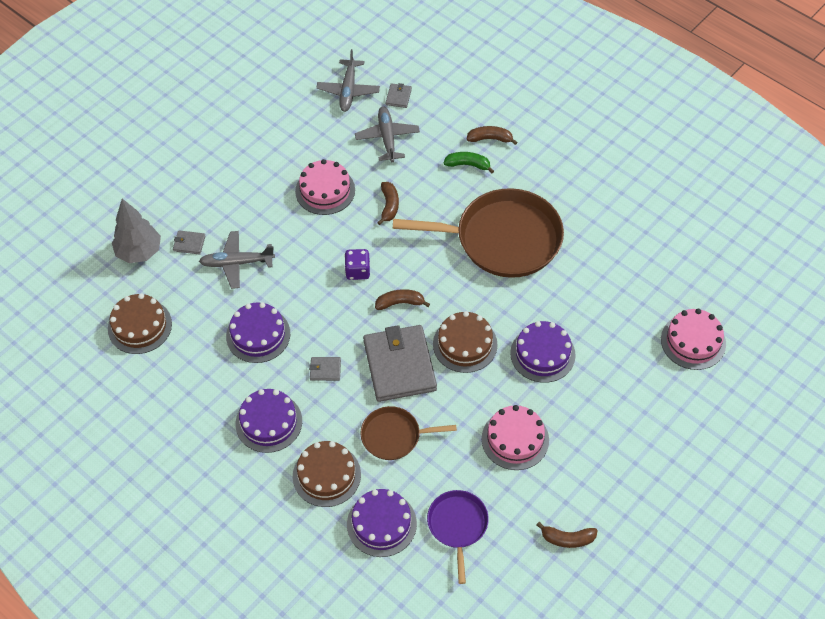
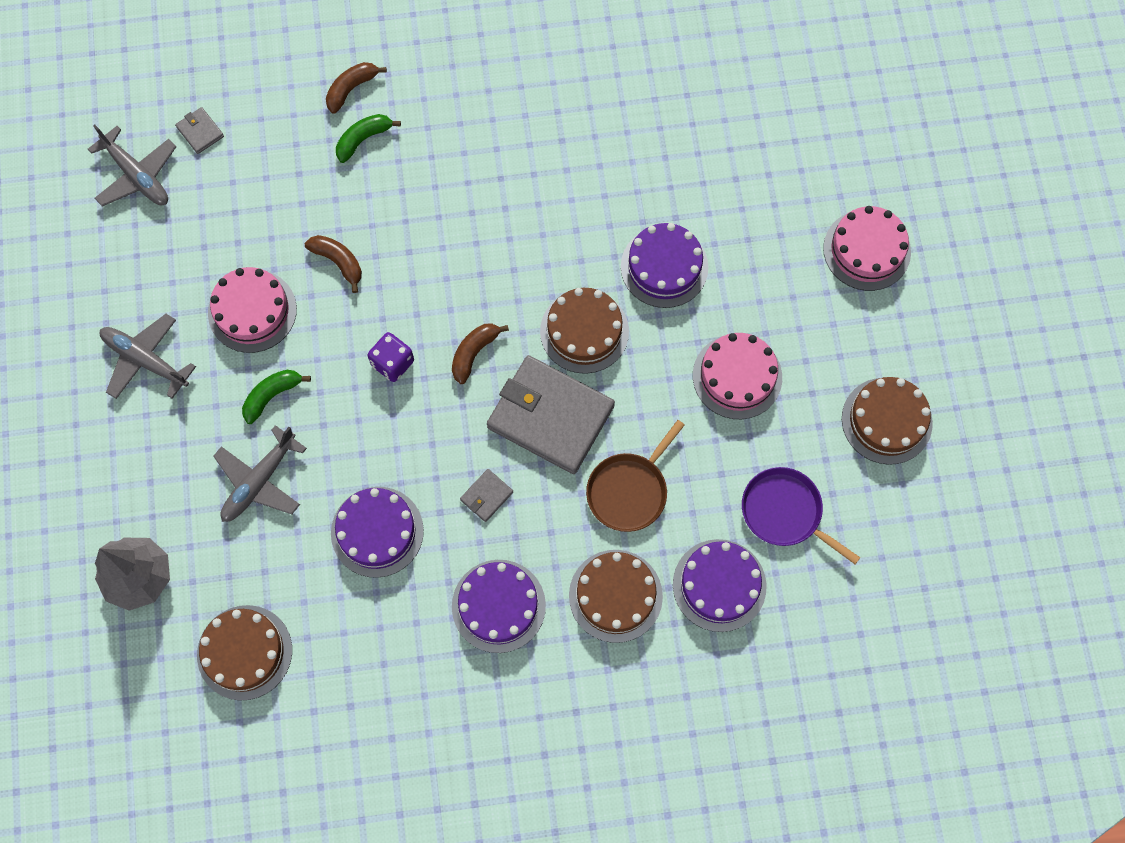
camera: 50 degrees left, 15 degrees up
grey wallet [173,230,206,255] -> none
grey plane [355,106,420,162] -> grey plane moved to [99,314,196,399]
brown pan [393,188,564,278] -> none
brown banana [536,522,598,548] -> brown cake [842,377,933,465]
pink cake [661,309,726,370] -> pink cake moved to [823,206,911,291]
none -> green banana [242,370,311,424]

